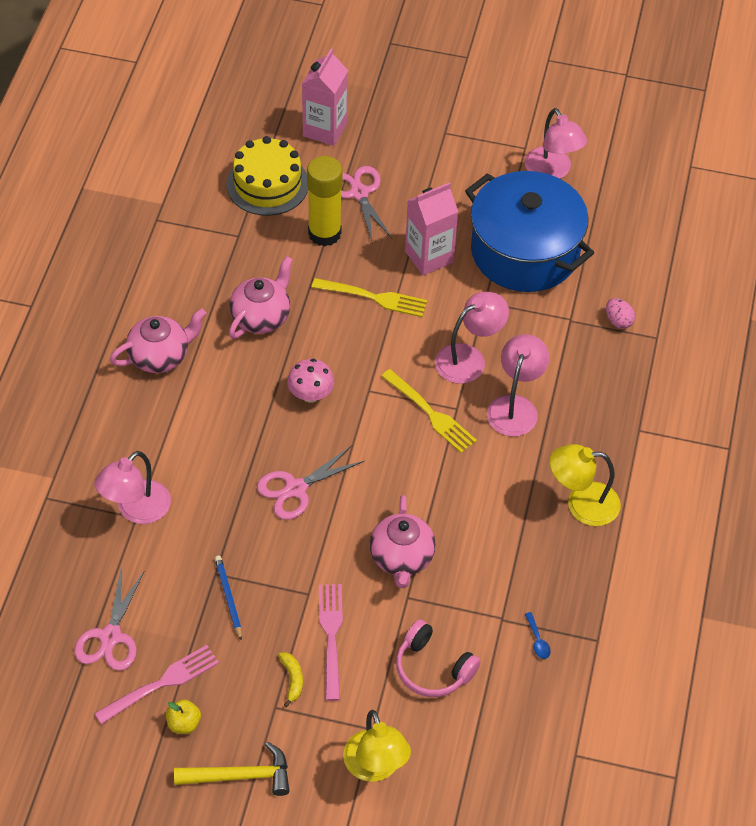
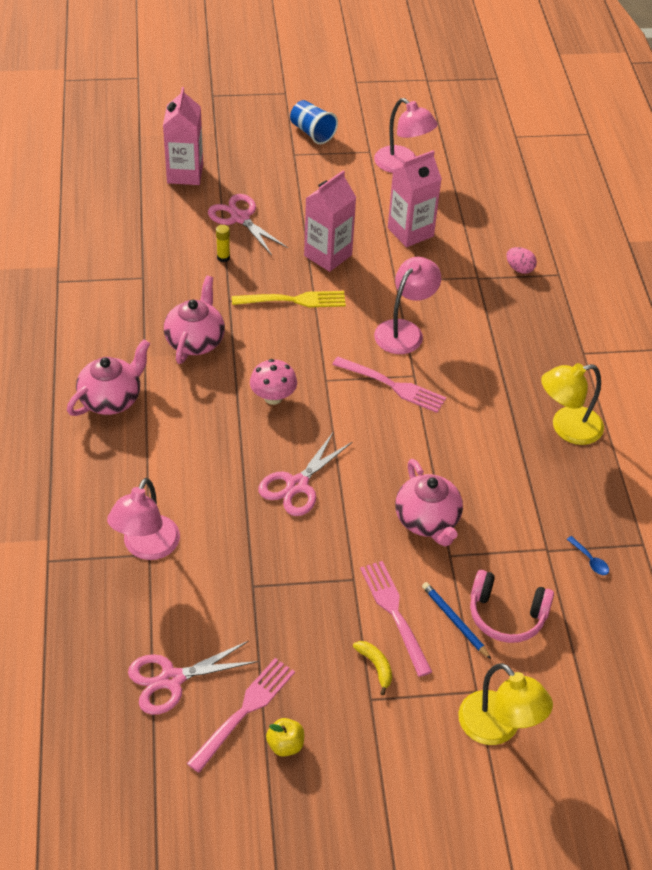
camera: 20 degrees left, 5 degrees down
pink scissors [74,570,144,671] -> pink scissors turned 75 degrees clockwise [128,641,258,715]
yellow hammer [174,742,289,796] -> none
blue pencil [215,556,242,641] -> blue pencil moved to [422,582,491,659]
yellow cake [226,136,308,216] -> none
yellow glue stick [307,156,343,246] -> yellow glue stick [216,225,230,262], size x0.40
yellow fork [381,369,477,453] -> pink fork [332,356,446,413]
blue pot [465,171,594,292] -> pink carton [388,150,442,247]
pink lamp [487,334,549,437] -> none
none -> blue cup [290,100,338,144]

